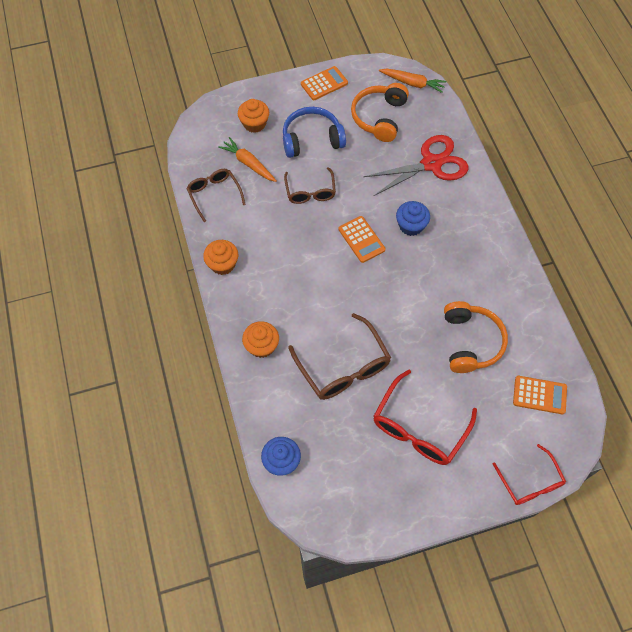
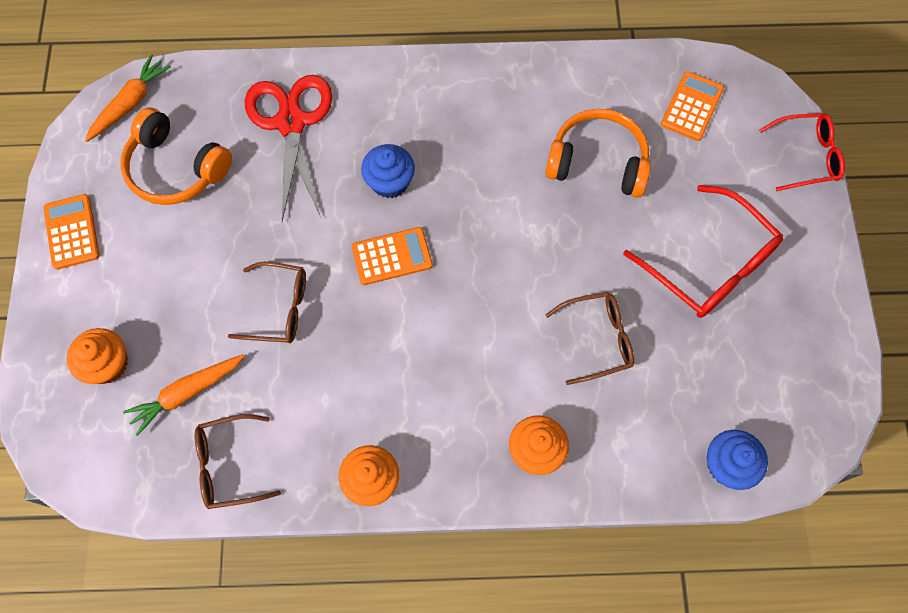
camera: 75 degrees left, 5 degrees up
blue headphones [283,107,346,158] -> none
brown glasses [288,313,391,400] -> brown glasses [546,292,634,385], size x0.64

